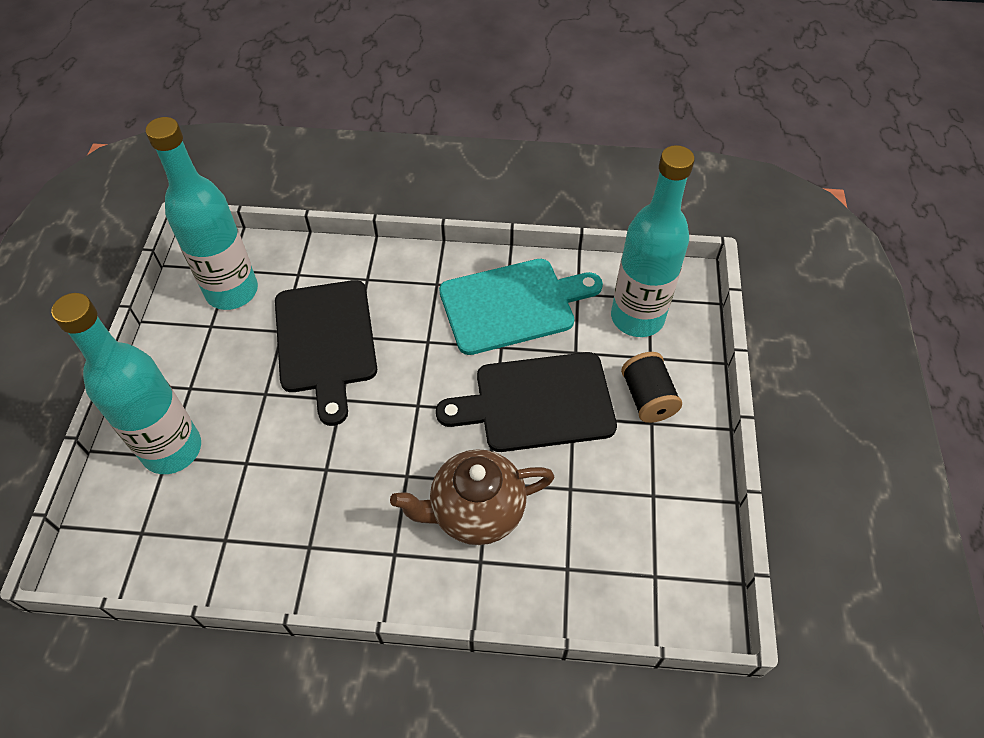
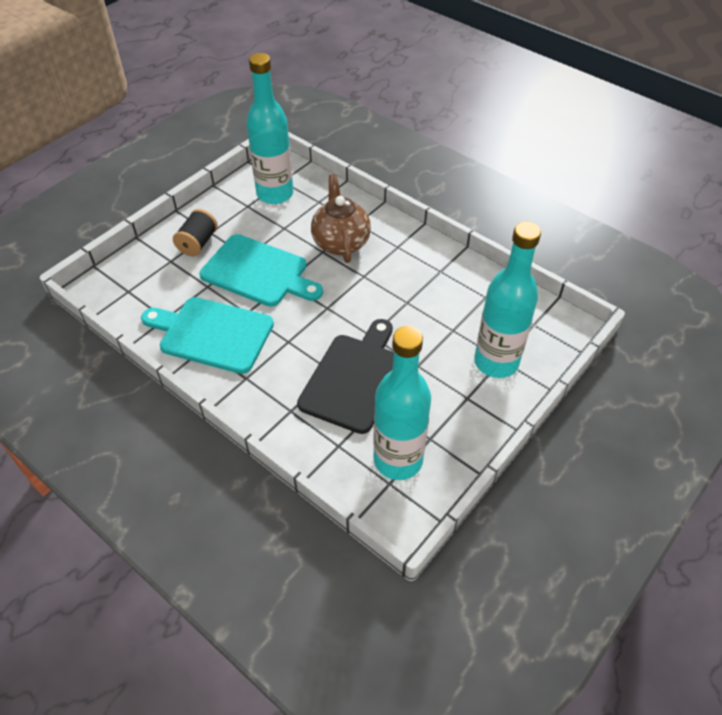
camera: 145 degrees left, 5 degrees down
brown teapot [390,449,554,545] -> brown teapot turned 120 degrees counterclockwise [311,174,371,263]
black cutting board [436,352,617,452] -> turquoise cutting board [200,234,323,307]
turquoise bottle [611,145,695,337] -> turquoise bottle moved to [246,53,294,204]

